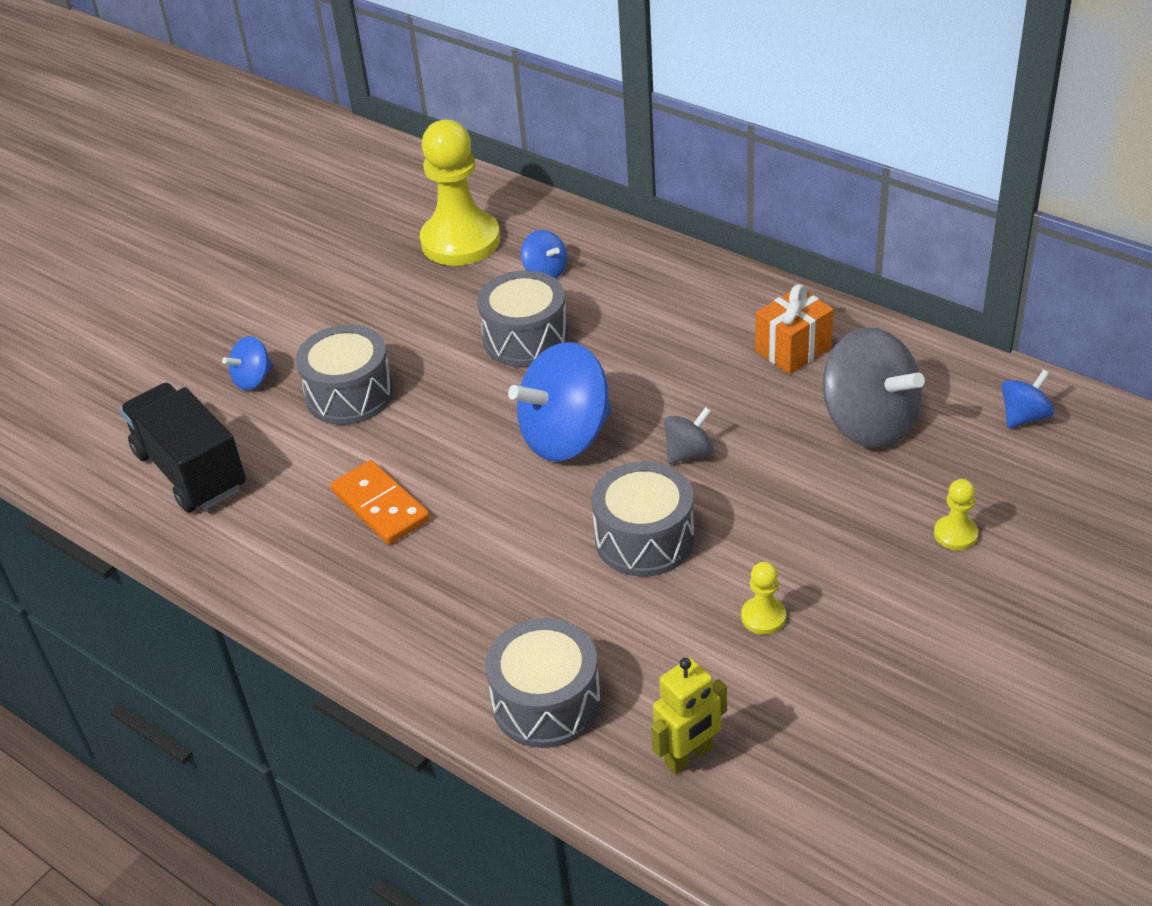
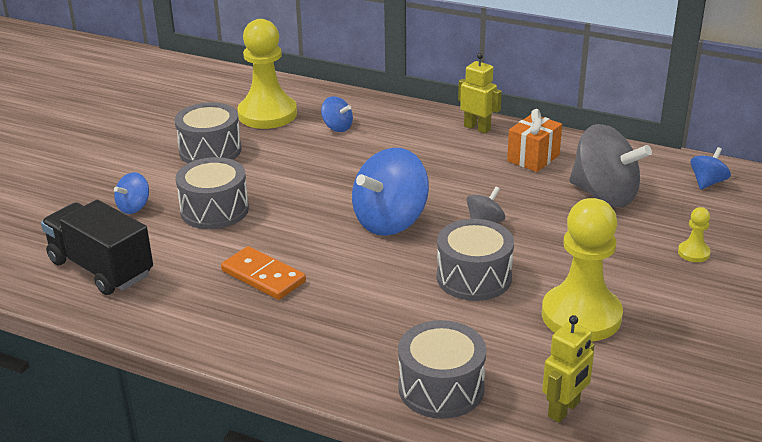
camera: 15 degrees left, 10 degrees down
grey drum [477,270,569,367] -> grey drum moved to [174,102,242,163]
yellow pawn [741,562,786,635] -> yellow pawn [542,198,623,341], size x2.36
none -> yellow robot [458,53,502,133]

